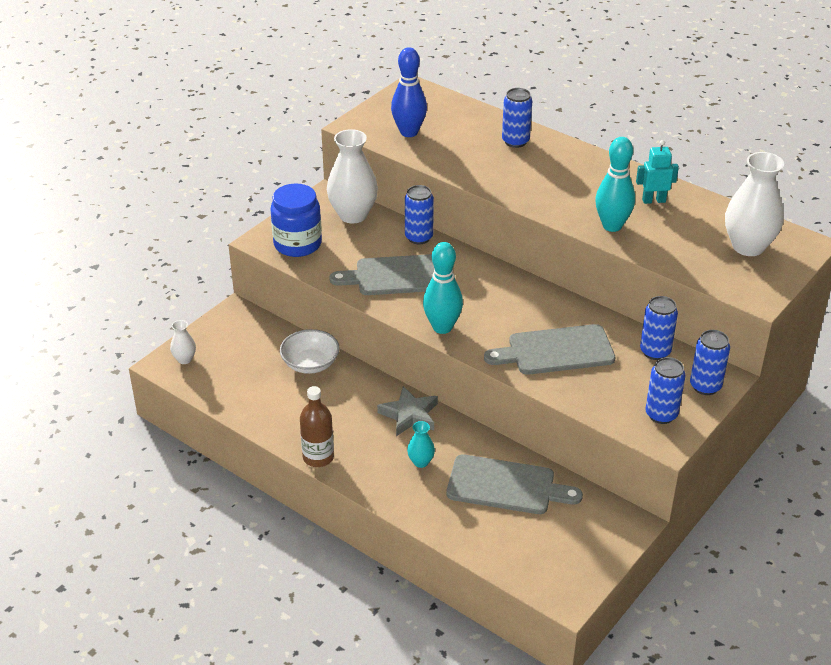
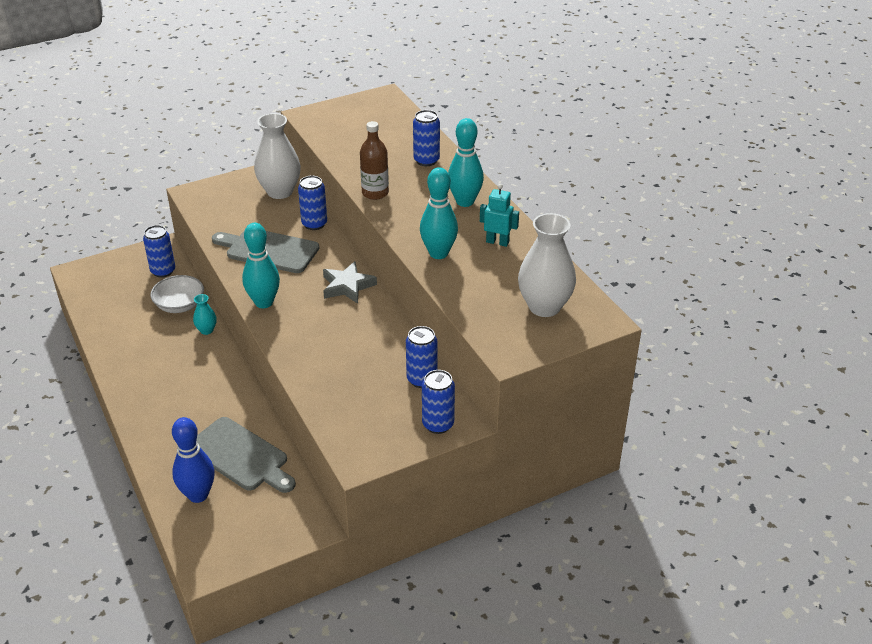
camera: 25 degrees right, 0 degrees up
white vase [170,320,196,364] -> none
blue jar [270,184,322,257] -> none
brown bottle [300,386,334,467] -> brown bottle moved to [360,121,389,200]
grey star [377,386,438,436] -> grey star moved to [323,261,377,304]
blue bowling pin [391,47,427,137] -> blue bowling pin moved to [172,417,215,503]
turquoise vase [407,421,435,468] -> turquoise vase moved to [193,294,217,335]
grey cutting board [484,324,616,375] -> none
blue can [645,357,685,424] -> blue can moved to [143,225,175,278]
none -> turquoise bowling pin [448,118,484,207]

